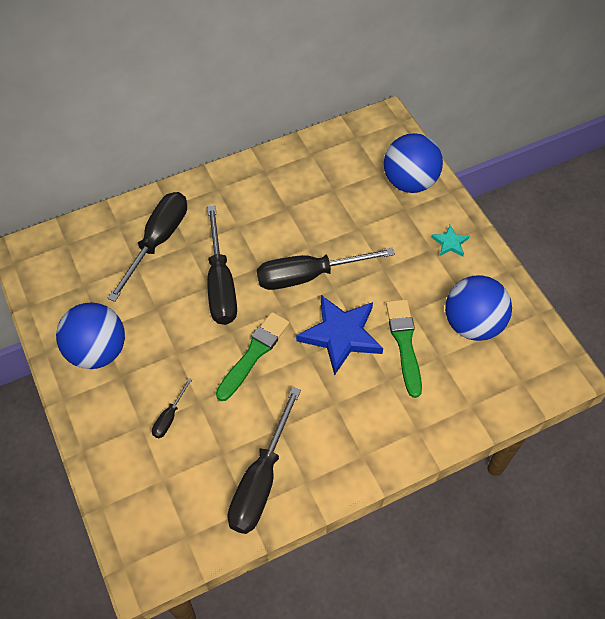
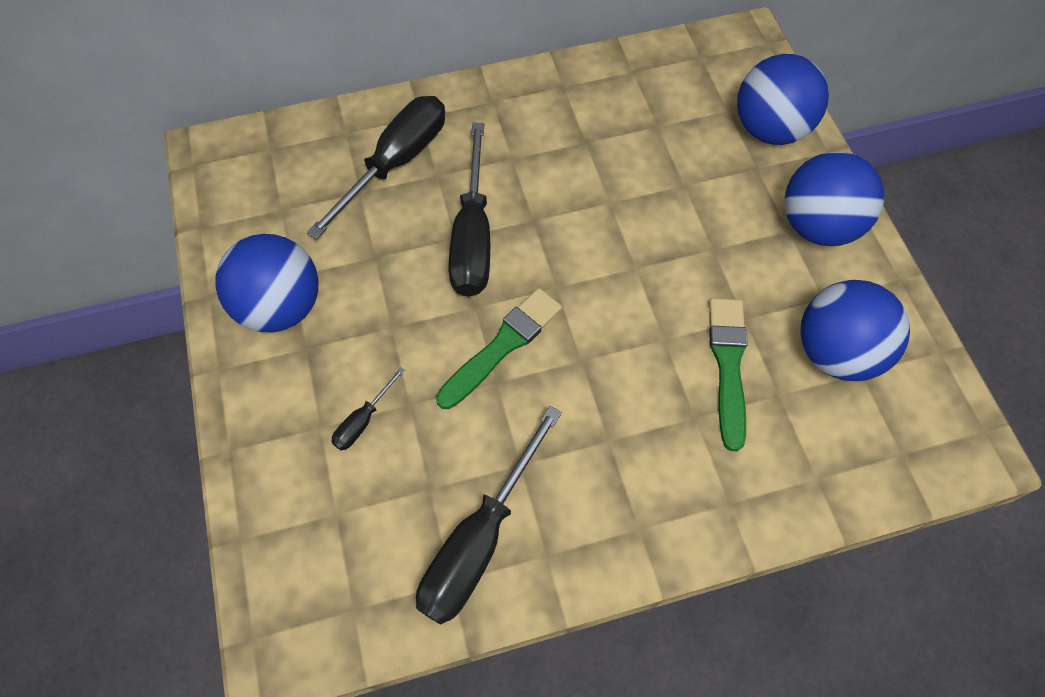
camera: 10 degrees right, 5 degrees up
black screwdriver [257,248,395,290] -> none
blue star [296,295,383,375] -> none
turquoise star [431,225,470,256] -> blue ball [785,152,884,246]

